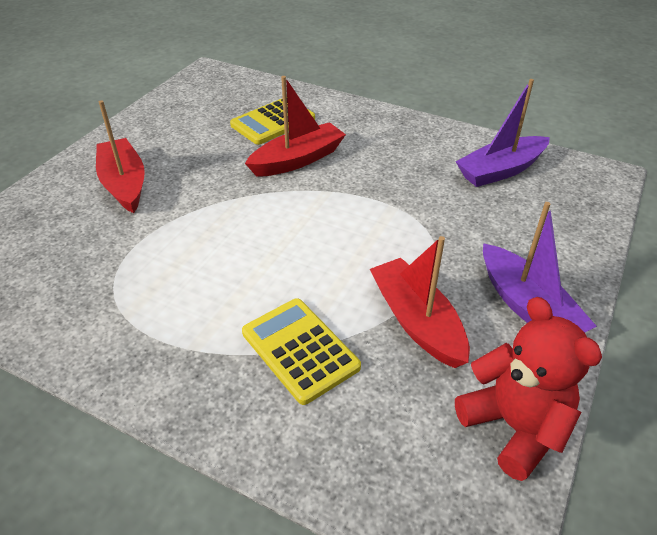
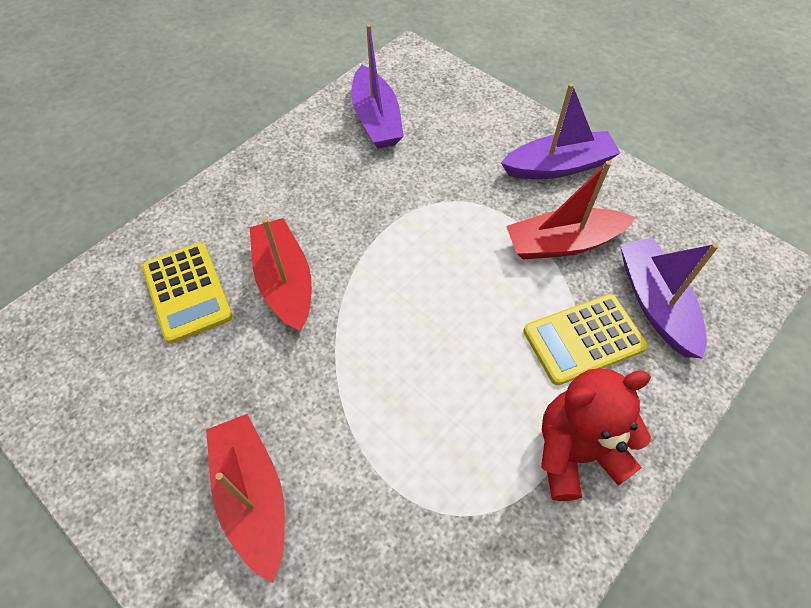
camera: 75 degrees left, 15 degrees up
red boat [96,100,145,213] -> red boat turned 75 degrees clockwise [206,414,285,583]
red teddy bear [455,297,602,481] -> red teddy bear moved to [541,368,651,501]
none -> purple boat [620,238,719,359]

